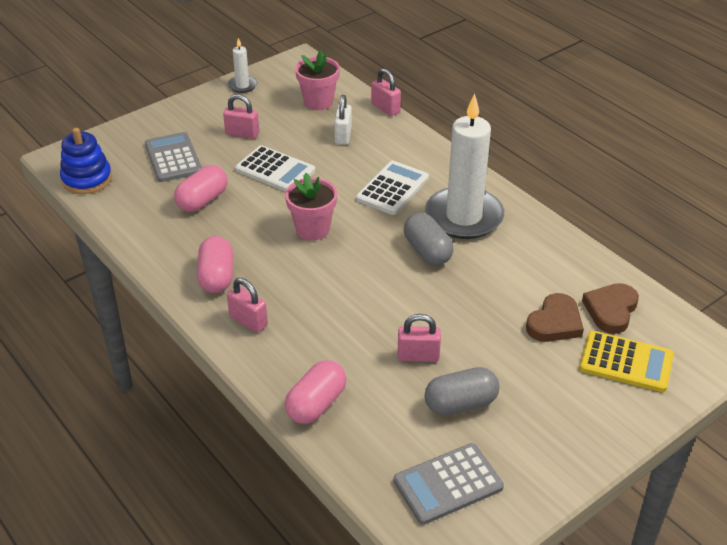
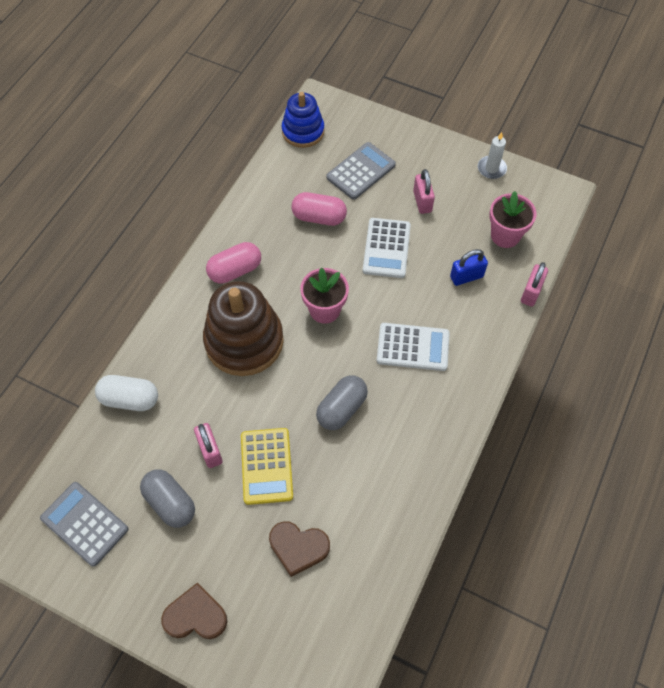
camera: 65 degrees right, 20 degrees up
pink padlock [227,278,268,333] -> none
pink capsule [285,360,347,424] -> white capsule [95,375,158,411]
white padlock [334,95,352,145] -> blue padlock [450,249,488,286]
white candle [425,94,504,239] -> none
yellow calculator [579,331,674,392] -> yellow calculator moved to [241,428,293,505]
brown heart [582,283,639,334] -> brown heart moved to [161,582,227,639]
none -> brown stacking toy [203,281,284,376]

